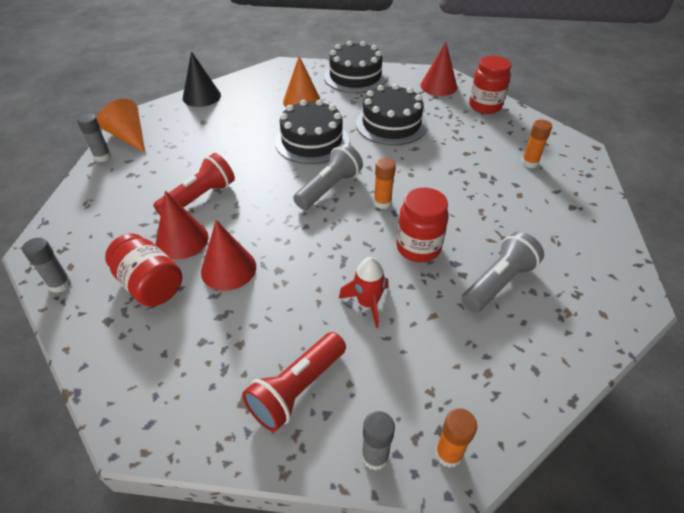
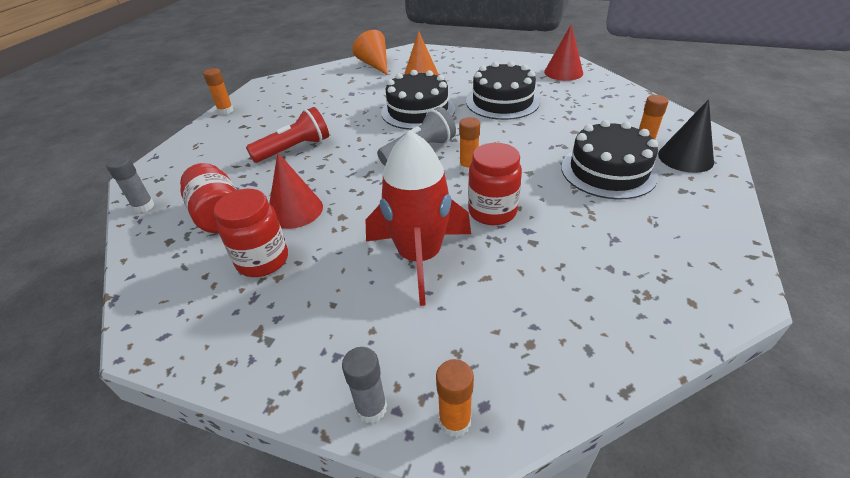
camera: 15 degrees right, 5 degrees down
grey glue stick [77,114,111,162] -> orange glue stick [203,68,233,115]
orange cone [97,99,145,153] -> orange cone moved to [353,30,388,75]
red cone [155,191,209,260] -> none
black cone [183,51,221,107] -> black cone moved to [658,99,714,173]
red flashlight [242,332,346,432] -> none
black cake [324,41,387,93] -> black cake moved to [561,120,658,200]
red rocket [339,257,389,328] -> red rocket [365,130,471,306], size x1.92
grey flashlight [461,231,544,313] -> none
red jar [469,56,511,114] -> red jar moved to [214,189,288,277]

